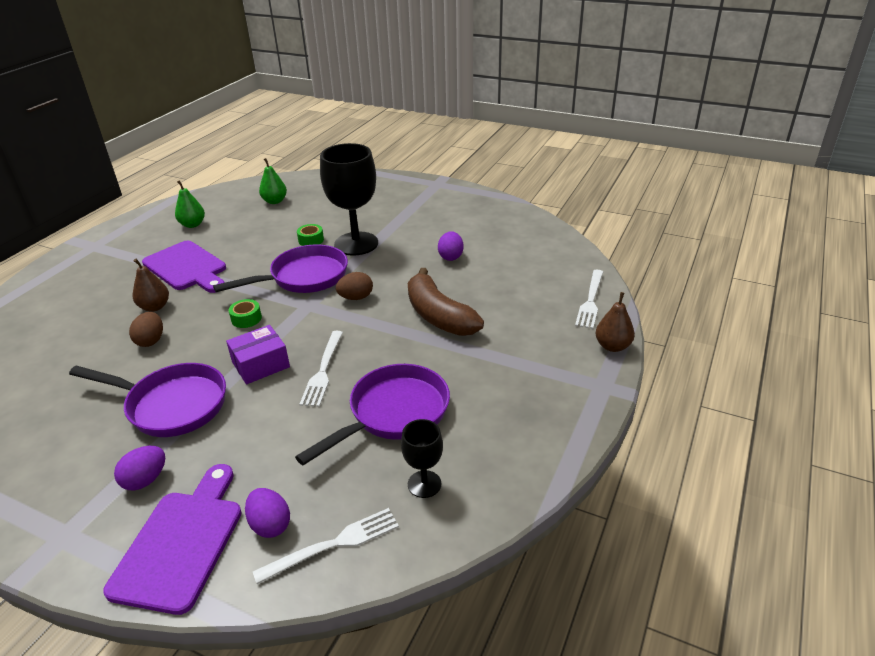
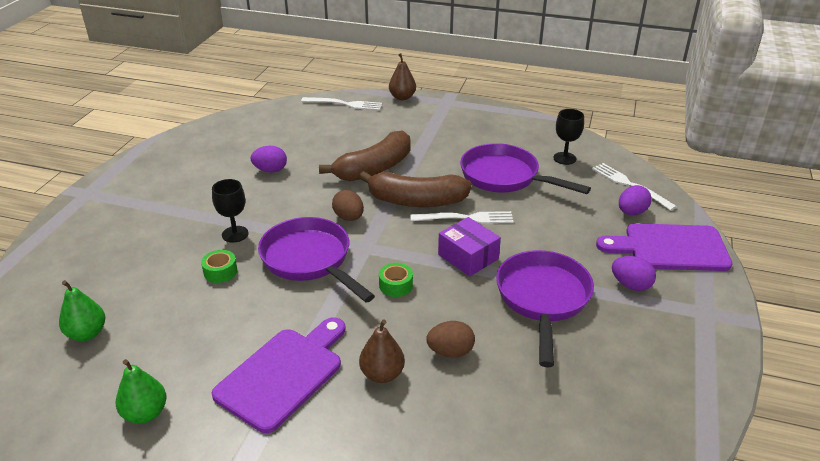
camera: 100 degrees left, 0 degrees up
black goblet [320,143,378,256] -> black goblet [212,179,249,243], size x0.49
none -> brown banana [359,171,472,207]

